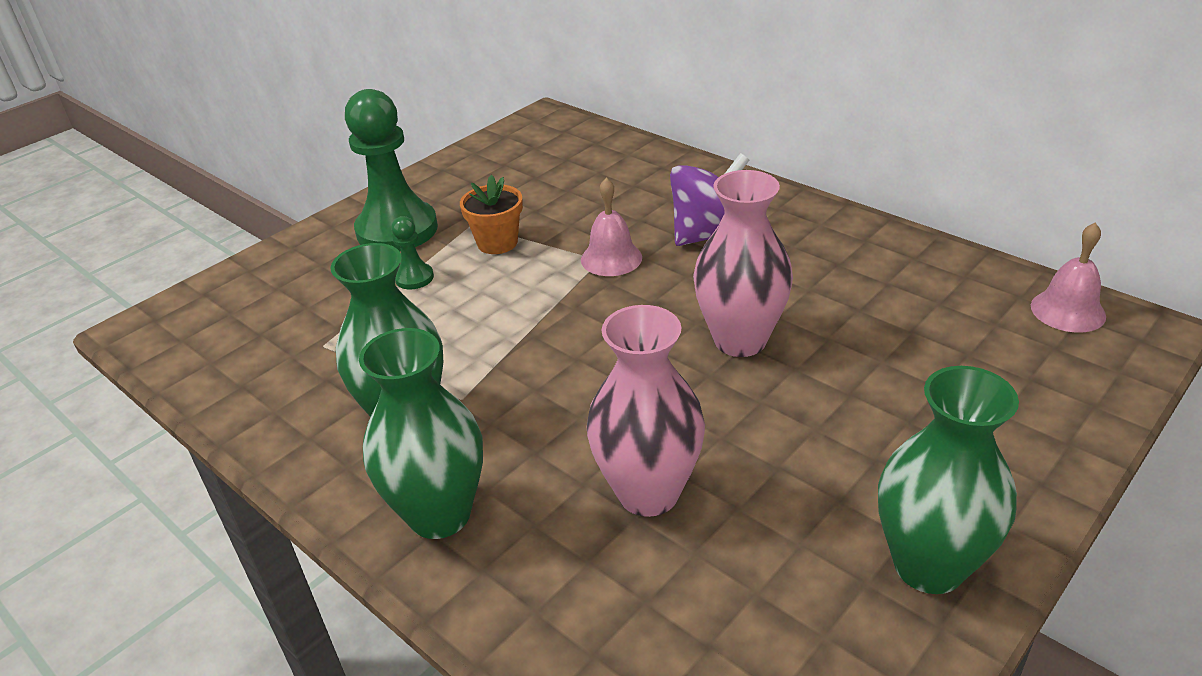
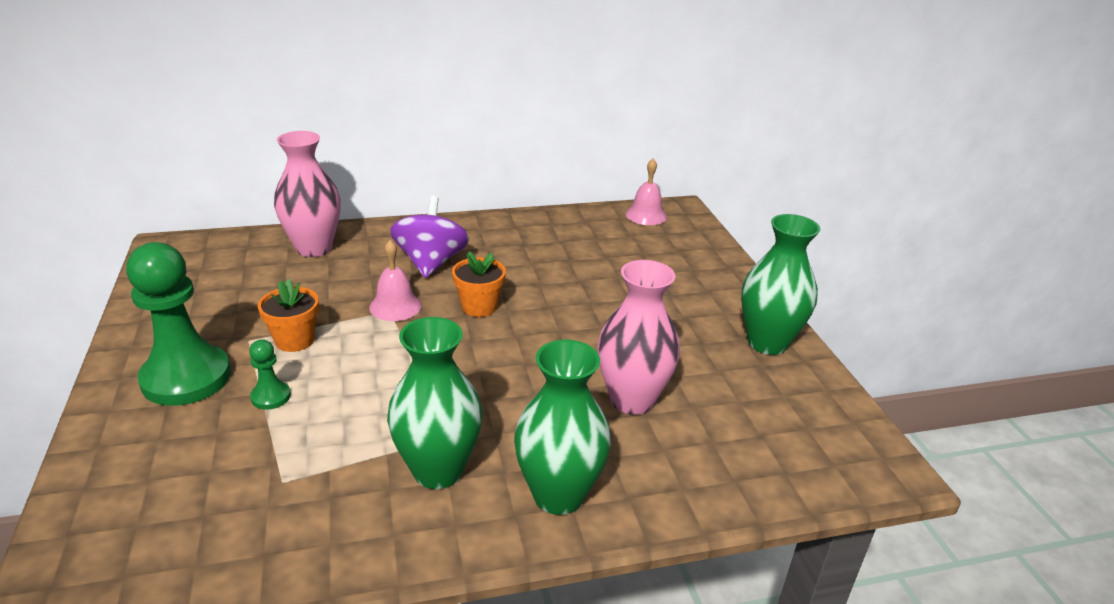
camera: 60 degrees left, 5 degrees down
pink vase [693,170,793,357] -> pink vase moved to [274,131,341,257]
none -> orange flower pot [452,251,506,317]

